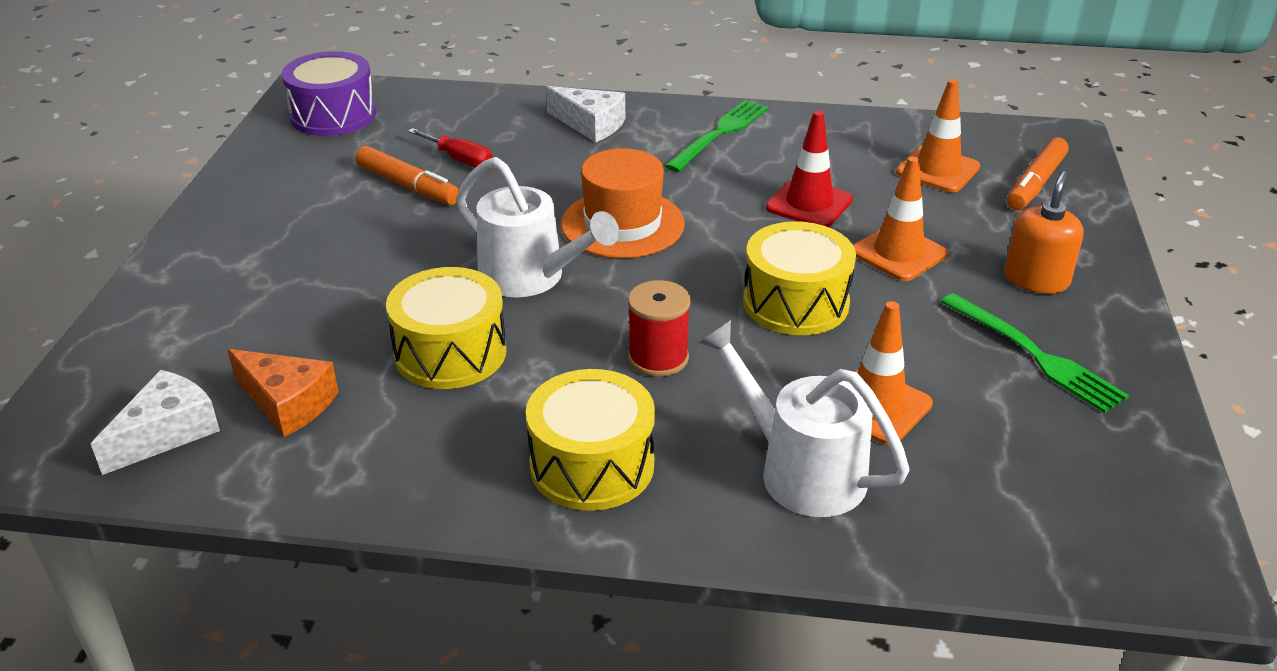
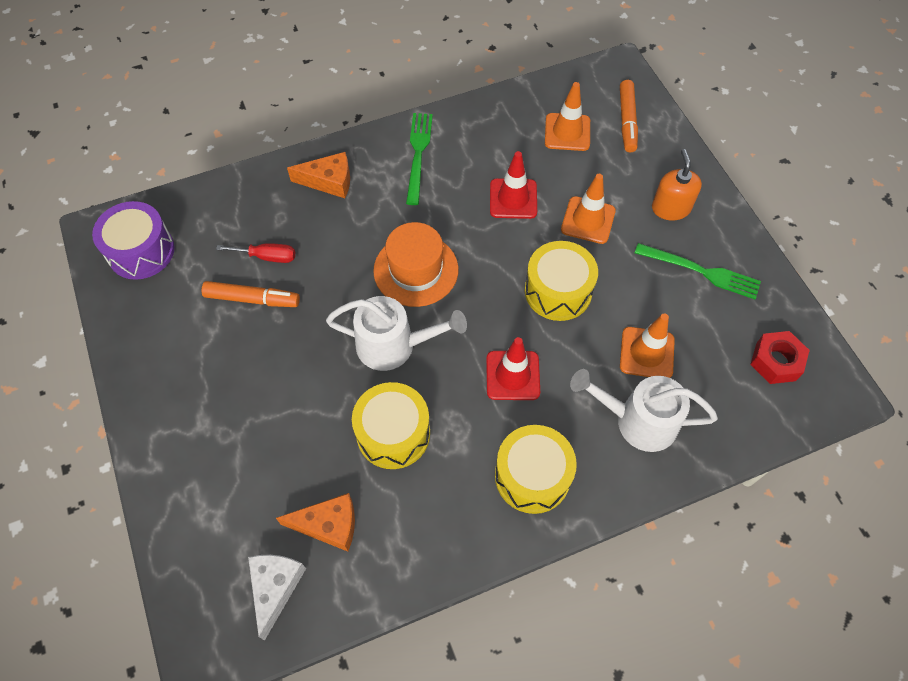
camera: 30 degrees left, 25 degrees up
white cheese [546,86,625,142] -> orange cheese [287,152,350,198]
red spool [628,280,691,377] -> red traffic cone [486,337,540,400]
none -> red nut [750,331,810,384]

